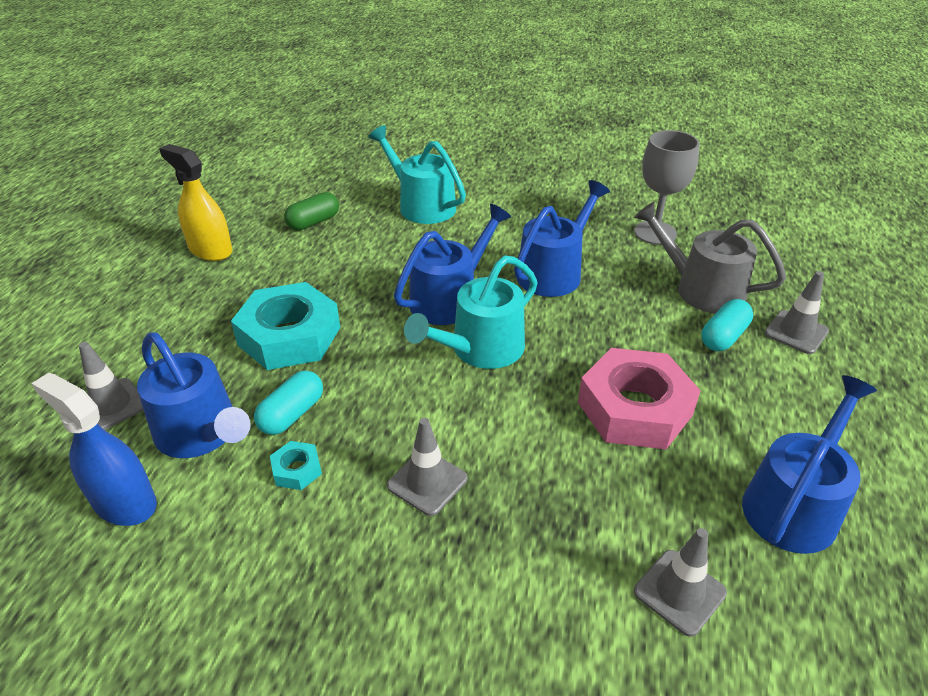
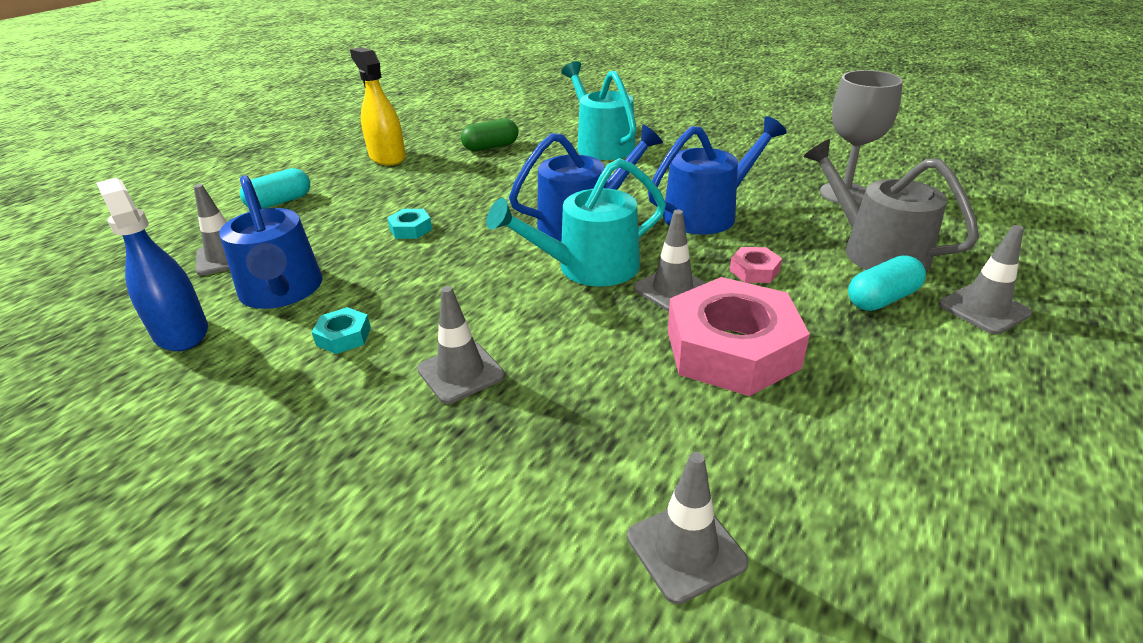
camera: 20 degrees right, 5 degrees down
turquoise nut [231,282,340,370] -> turquoise nut [387,209,432,239], size x0.42
turquoise capsule [254,371,323,435] -> turquoise capsule moved to [240,168,310,209]
blue watering can [742,375,877,554] -> none
none -> grey traffic cone [634,210,706,312]
none -> pink nut [730,247,782,283]

